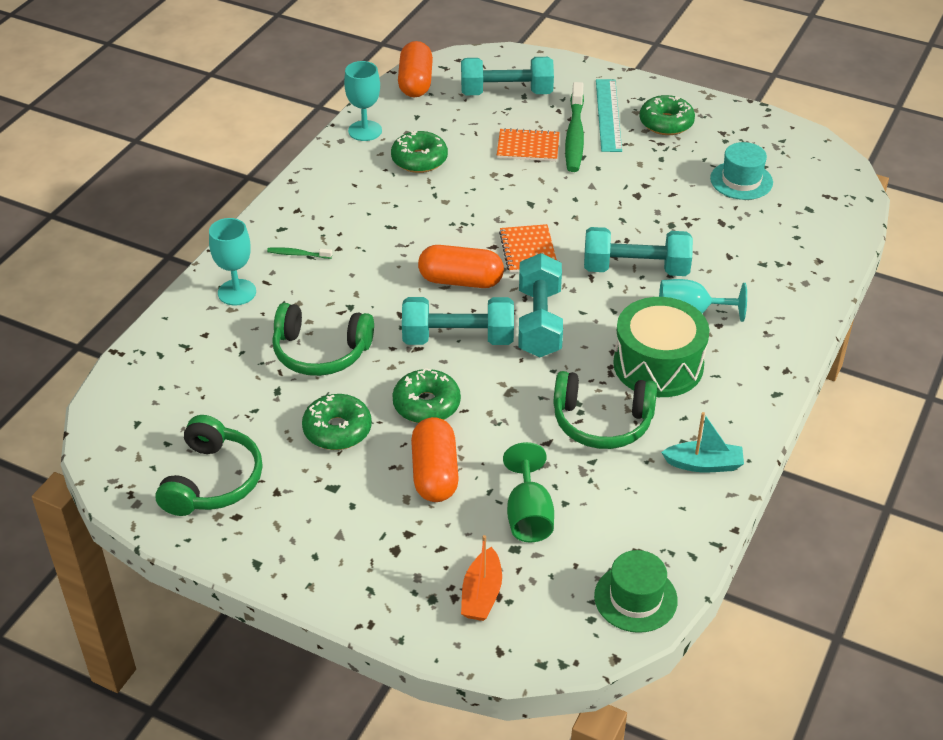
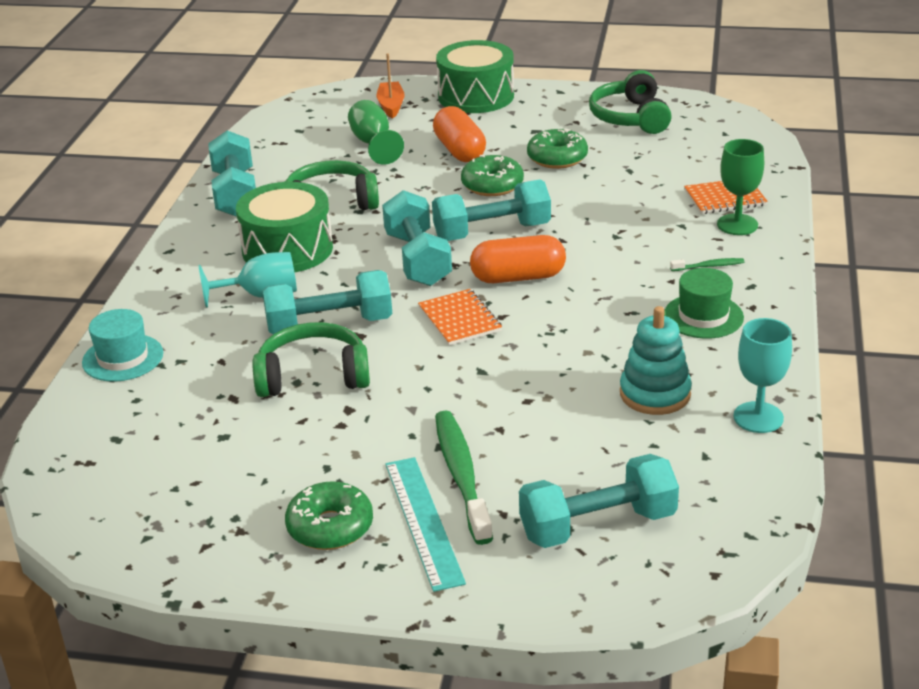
camera: 165 degrees right, 10 degrees down
turquoise goblet [209,218,256,306] -> green goblet [717,139,764,235]
green headphones [272,303,374,376] -> green headphones moved to [253,322,370,397]
green donut [391,131,448,173] -> turquoise stacking toy [620,306,692,415]
orange capsule [398,41,433,97] -> none
orange notebook [497,128,559,161] -> orange notebook moved to [684,181,768,214]
green hat [594,550,678,633] -> green hat moved to [664,268,744,339]
turquoise boat [661,412,744,472] -> turquoise dumbbell [208,130,256,217]
turquoise hat [710,142,773,200] -> turquoise hat moved to [82,309,163,382]
none -> green drum [436,40,514,113]

